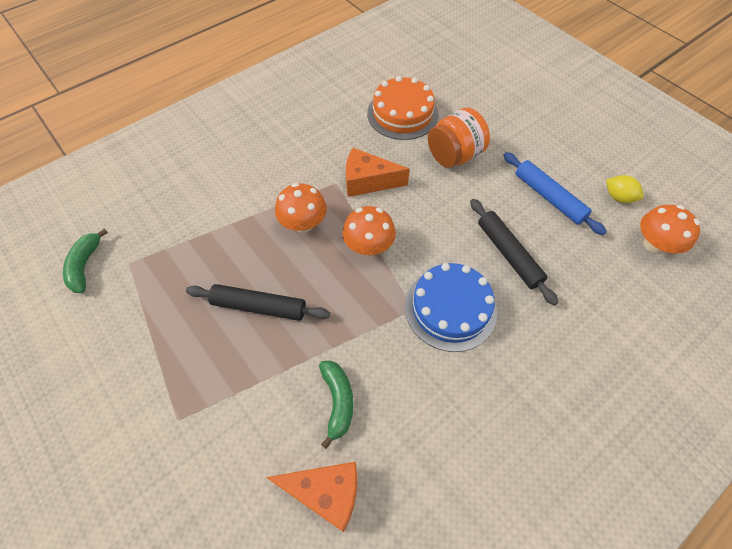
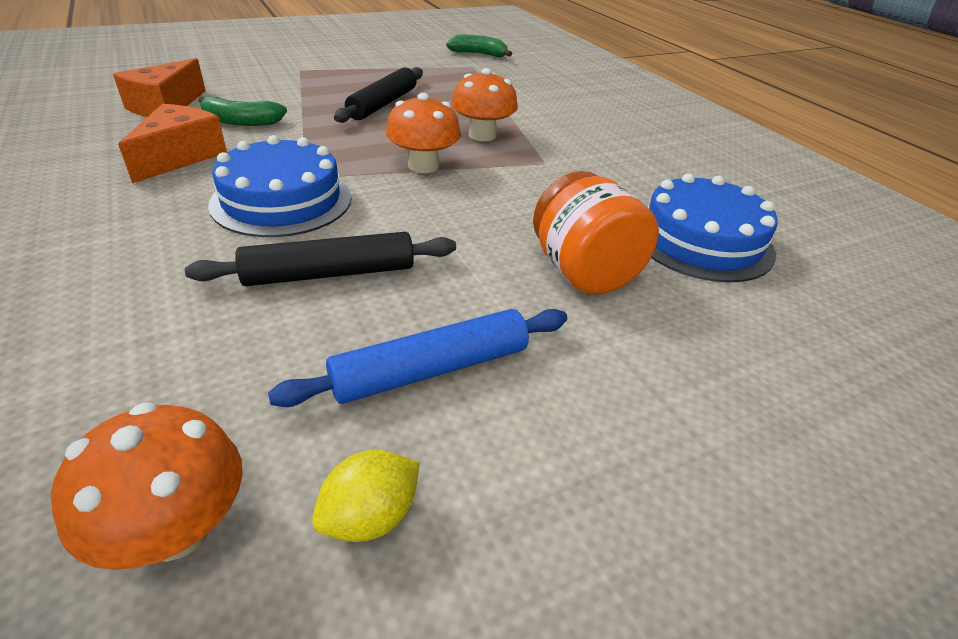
camera: 100 degrees right, 20 degrees down
orange cheese [346,148,410,197] -> orange cheese moved to [118,104,227,183]
orange cake [367,76,439,140] -> blue cake [648,173,778,282]

